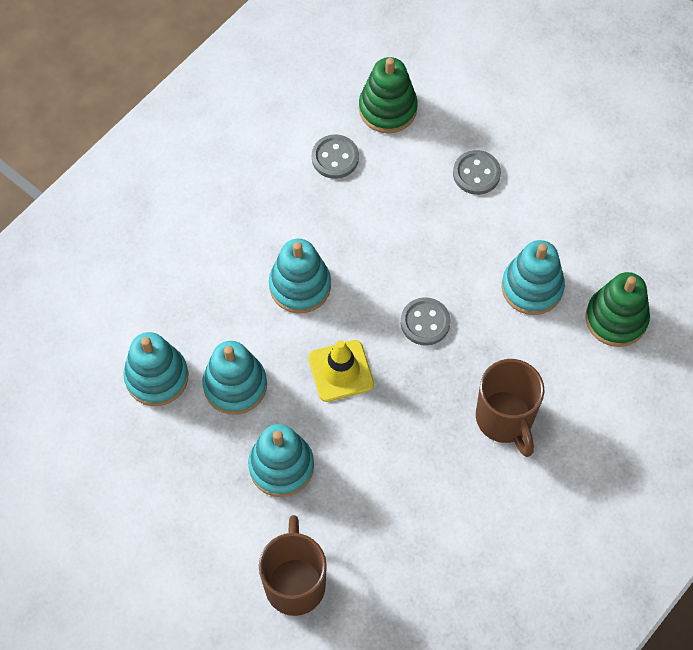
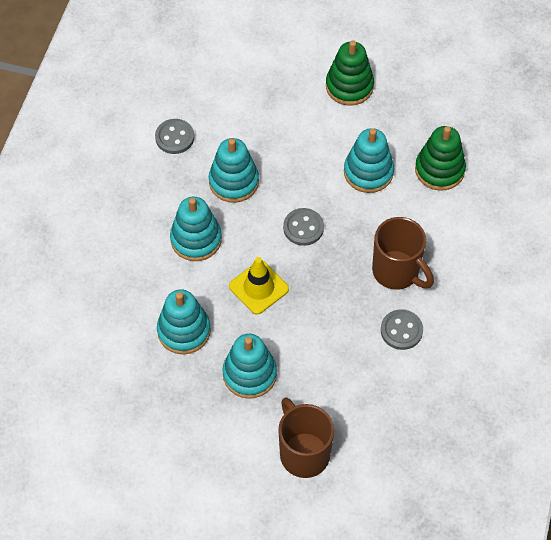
camera: 25 degrees left, 5 degrees down
turquoise stacking toy [123,332,188,406] -> turquoise stacking toy moved to [209,138,259,203]
green stacking toy [359,57,418,133] -> green stacking toy moved to [326,40,374,106]
grey button [453,150,501,195] -> grey button moved to [381,309,423,350]

